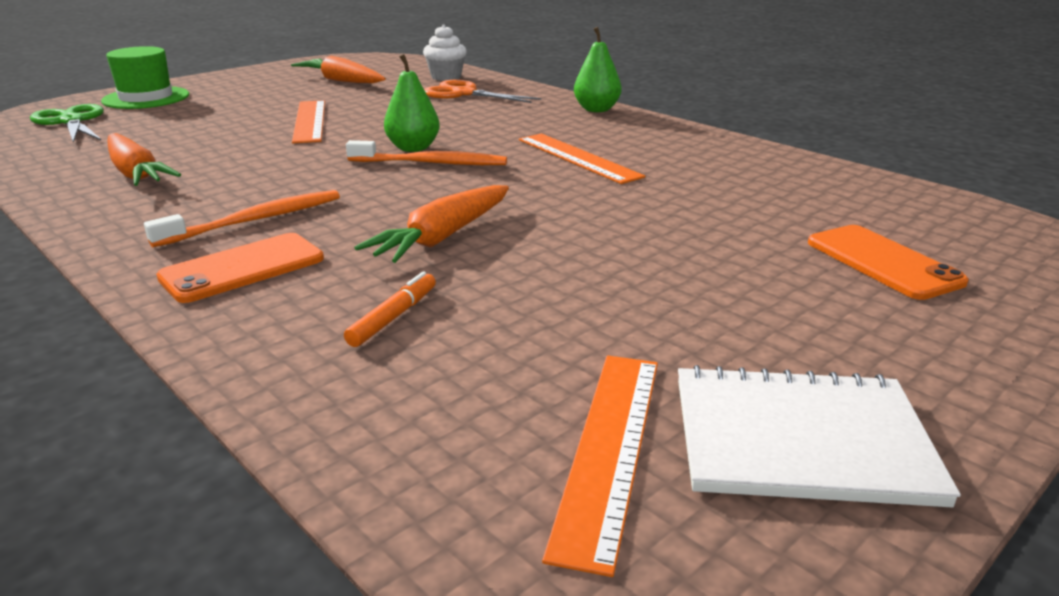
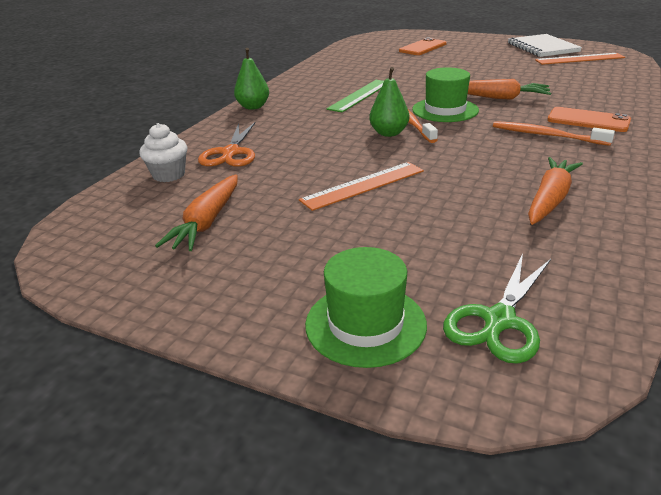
camera: 110 degrees left, 5 degrees up
orange marker [344,271,436,347] -> none
orange ruler [519,133,645,184] -> green ruler [326,80,384,113]
none -> green hat [412,67,479,122]

